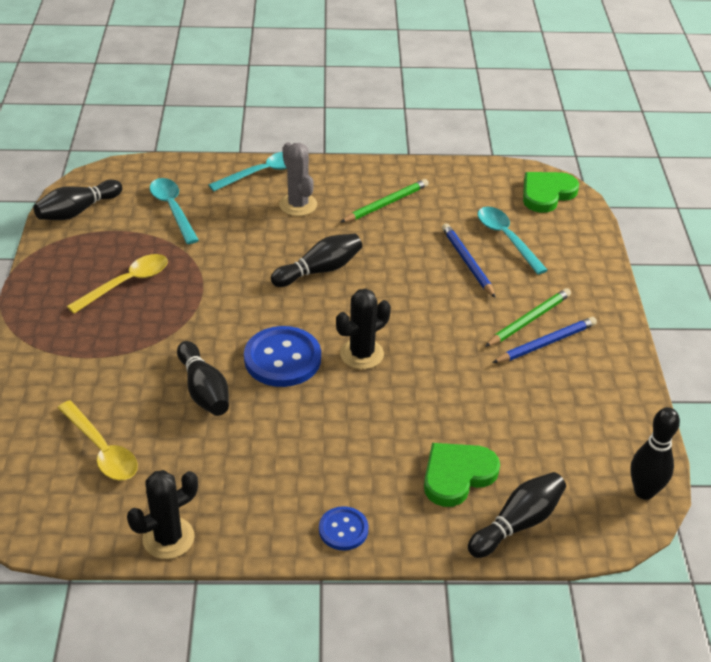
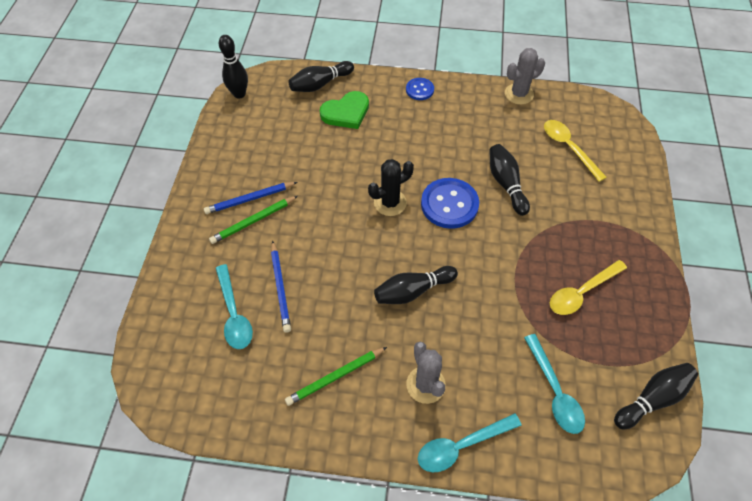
camera: 170 degrees left, 15 degrees up
black cactus [127,470,198,559] -> grey cactus [505,48,545,105]
green heart [523,172,579,213] -> none

